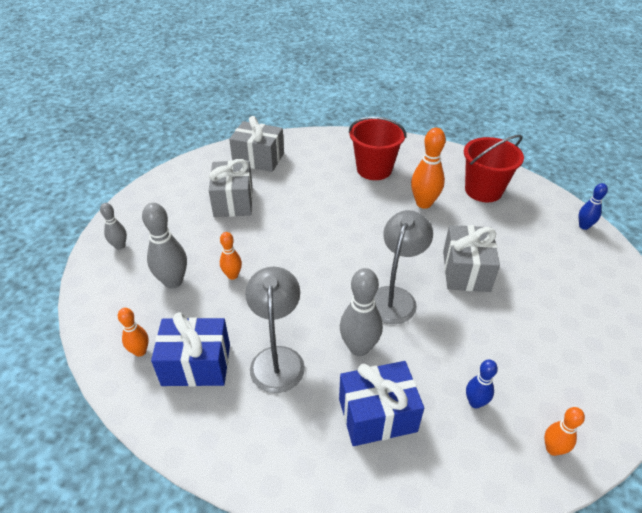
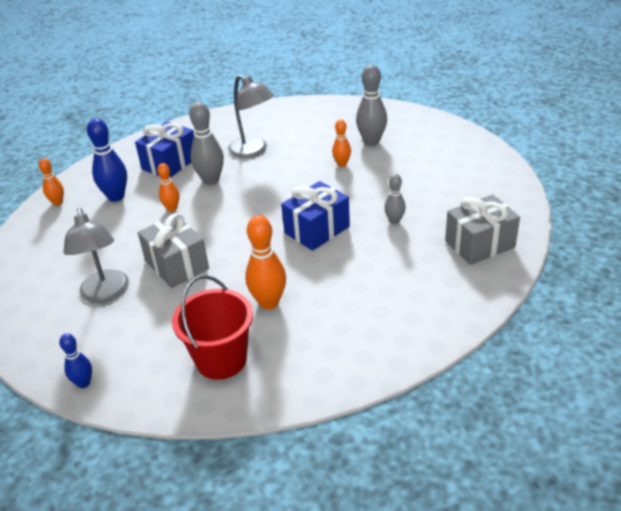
camera: 140 degrees right, 5 degrees down
grey bowling pin [100,203,127,250] -> grey bowling pin moved to [384,174,406,225]
orange bowling pin [118,308,149,357] -> orange bowling pin moved to [157,163,179,212]
blue gift [151,312,230,387] -> blue gift moved to [281,181,350,251]
grey gift [209,159,253,217] -> none
red bucket [349,117,407,180] -> none
grey lamp [374,210,433,324] -> grey lamp moved to [63,208,129,303]
blue bowling pin [466,359,498,408] -> blue bowling pin [87,118,127,202], size x1.70

